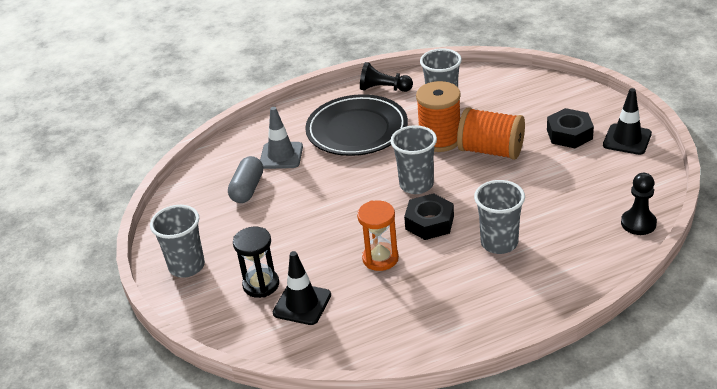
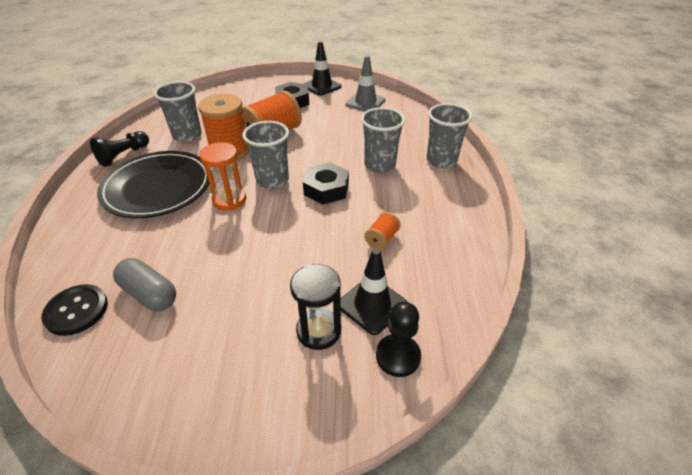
camera: 70 degrees left, 5 degrees up
grey cup [150,205,205,278] -> grey cup moved to [427,103,472,168]
grey traffic cone [260,107,303,169] -> grey traffic cone moved to [346,56,385,111]
orange hourglass [357,200,399,271] -> orange hourglass moved to [200,142,246,210]
black pawn [621,173,657,235] -> black pawn moved to [376,302,421,377]
none -> black button [41,284,108,336]
none -> orange spool [365,212,401,250]

